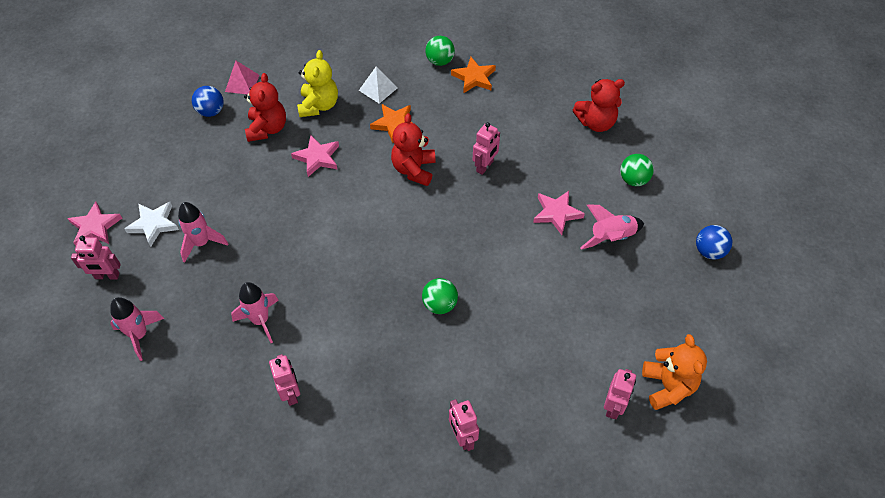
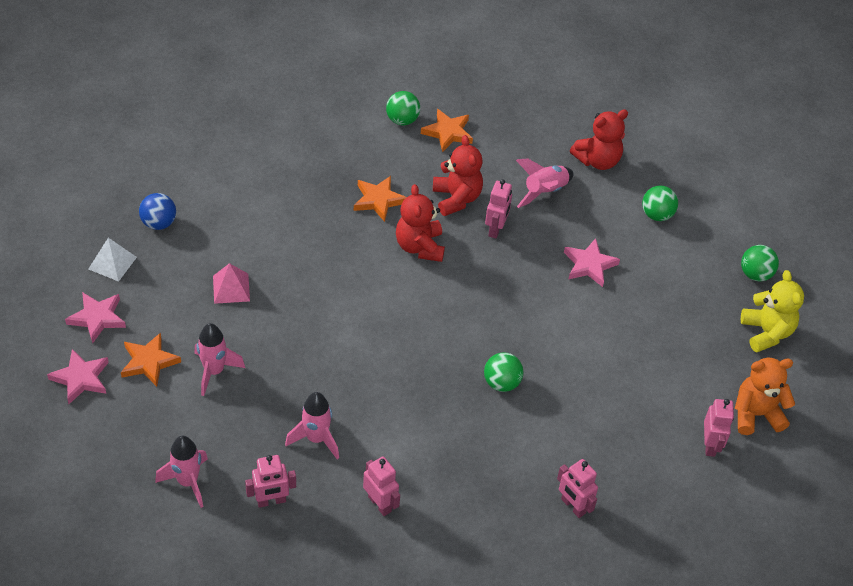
camera: 20 degrees left, 5 degrees down
pink robot [71,236,121,280] -> pink robot moved to [245,455,296,508]
white star [124,202,179,247] -> orange star [121,332,181,387]
pink pyramid [225,61,259,95] -> pink pyramid moved to [213,263,250,304]
red teddy bear [244,73,286,142] -> red teddy bear moved to [433,135,483,216]
pink star [291,135,339,177] -> pink star moved to [65,292,126,343]
yellow teddy bear [297,50,338,117] -> yellow teddy bear moved to [741,270,804,352]
white pyramid [359,66,398,104] -> white pyramid moved to [89,238,137,282]
pink rocket [580,204,644,250] -> pink rocket moved to [516,159,574,208]
orange teddy bear [642,334,707,410] -> orange teddy bear turned 75 degrees counterclockwise [735,358,795,435]
blue ball [696,225,732,260] -> green ball [741,245,779,281]

